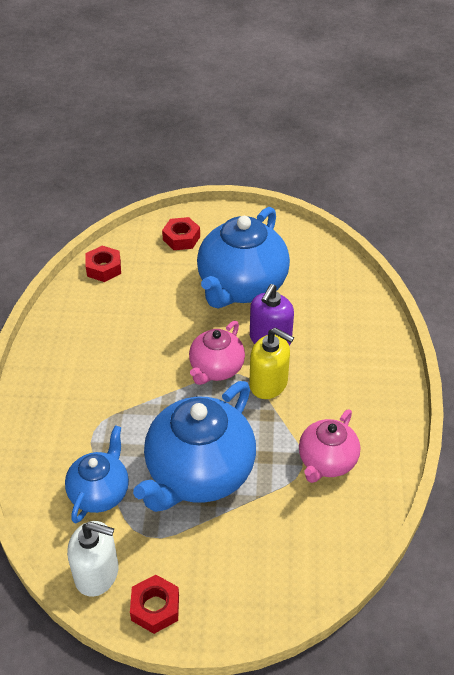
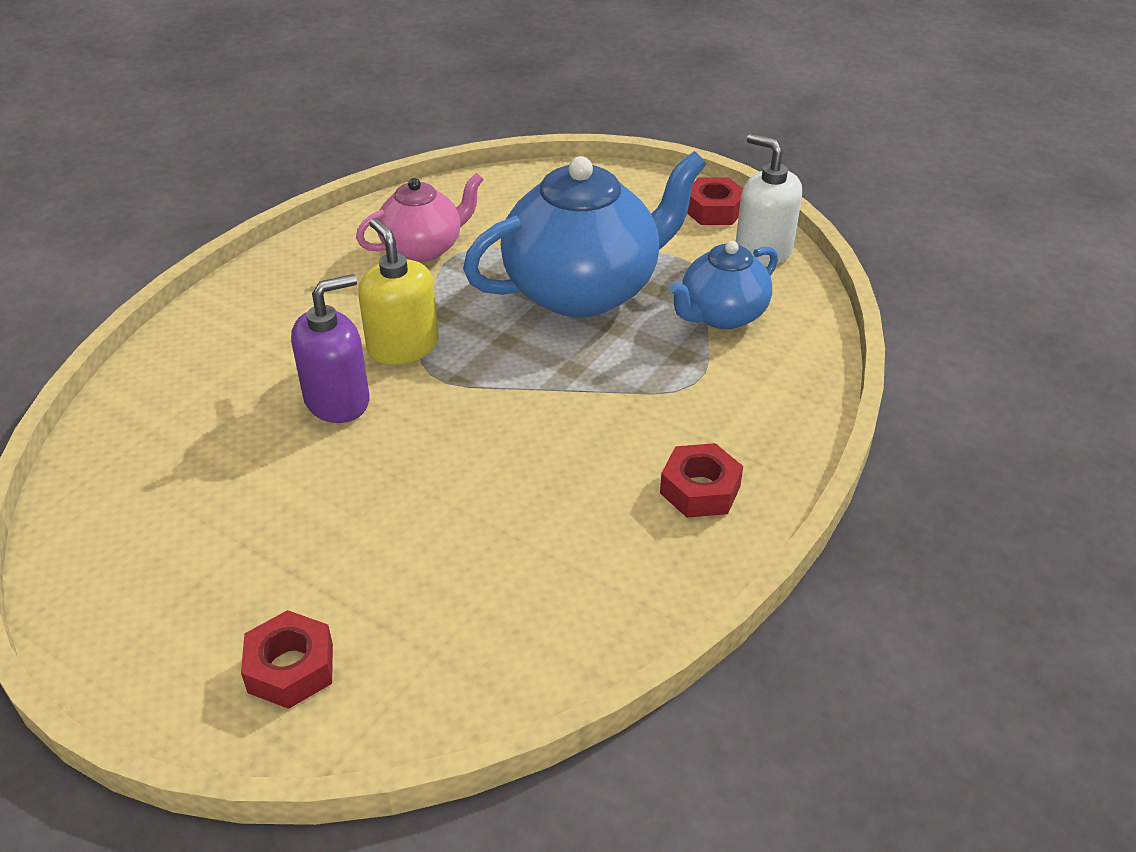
camera: 150 degrees left, 5 degrees down
red nut [85,246,121,282] -> red nut moved to [660,443,743,518]
pink teapot [189,321,245,385] -> none
blue teapot [197,207,290,309] -> none

